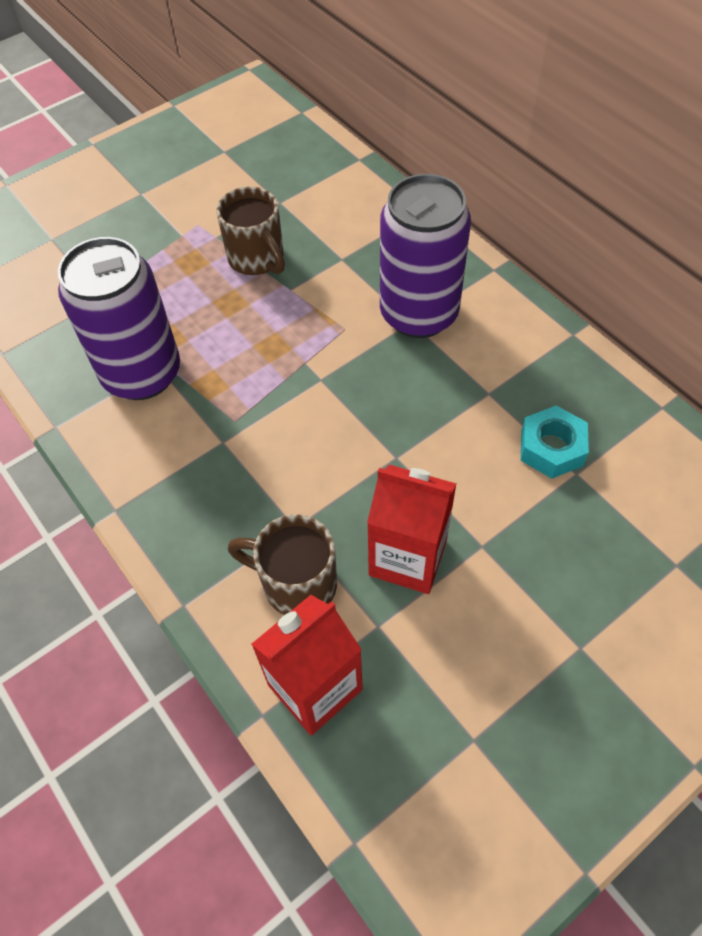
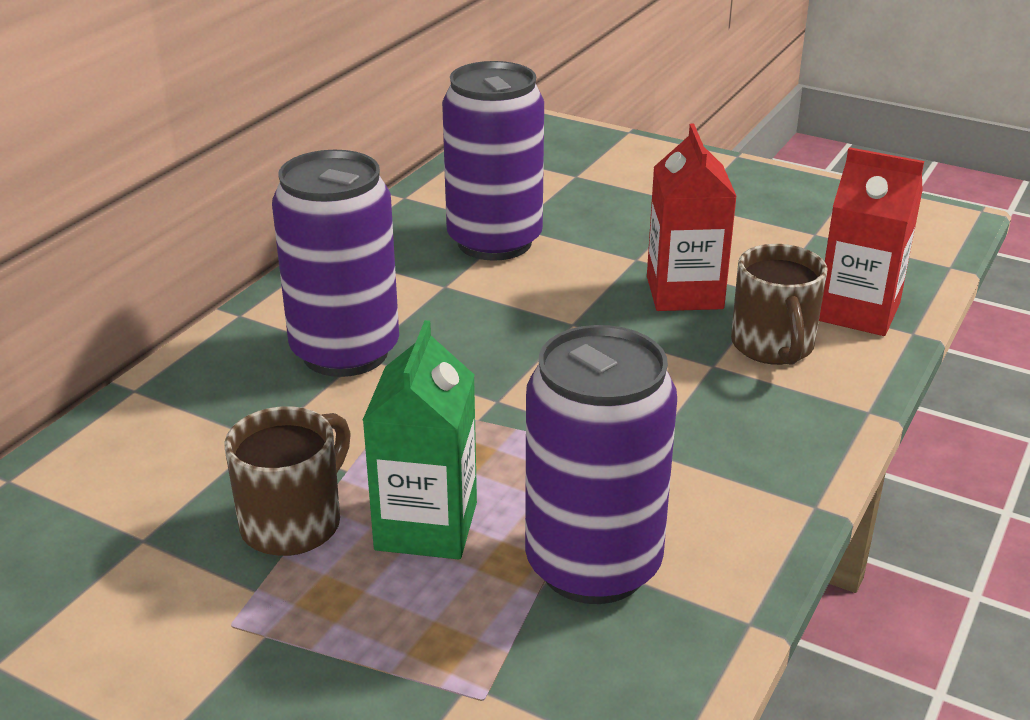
camera: 115 degrees left, 25 degrees down
turquoise nut [521,406,589,479] -> purple can [442,61,544,261]
none -> green carton [362,320,477,560]

